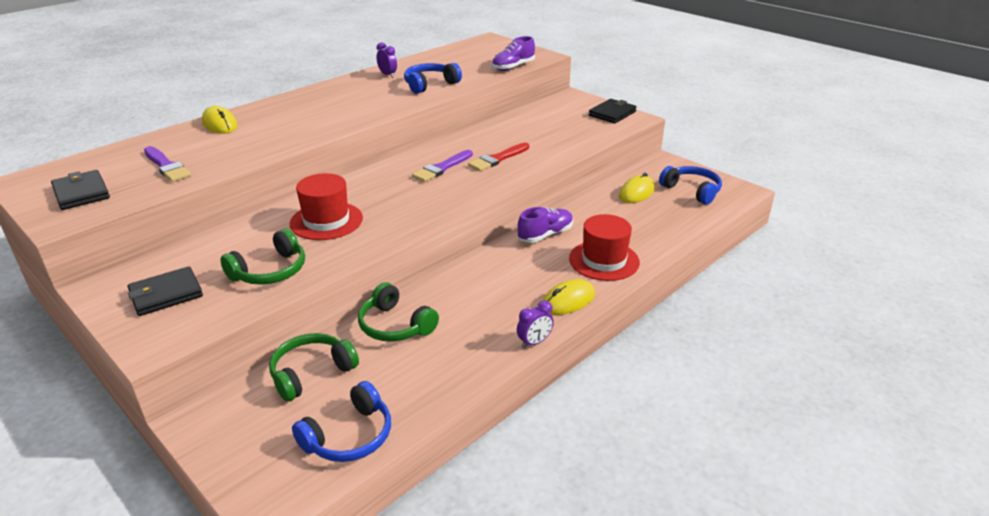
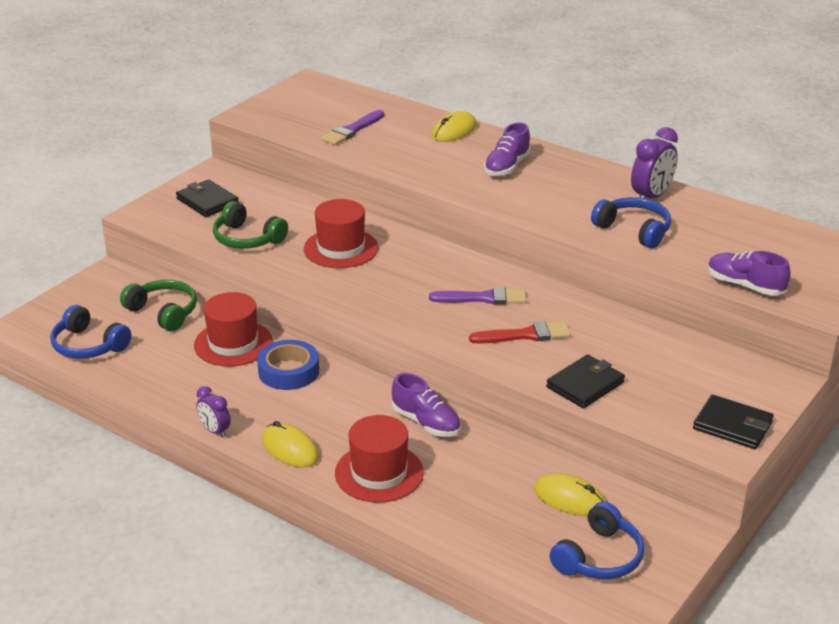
camera: 80 degrees right, 0 degrees up
black wallet [51,170,110,210] -> black wallet moved to [546,354,625,408]
green headphones [358,282,439,342] -> red hat [194,292,273,367]
purple clock [377,42,397,78] -> purple clock [631,127,678,199], size x1.64
purple brush [412,150,473,182] -> purple brush turned 150 degrees clockwise [429,287,527,305]
red brush [468,143,529,171] -> red brush turned 135 degrees clockwise [469,321,571,344]
none -> blue tape [257,340,319,390]
none -> purple shoe [484,122,531,176]

